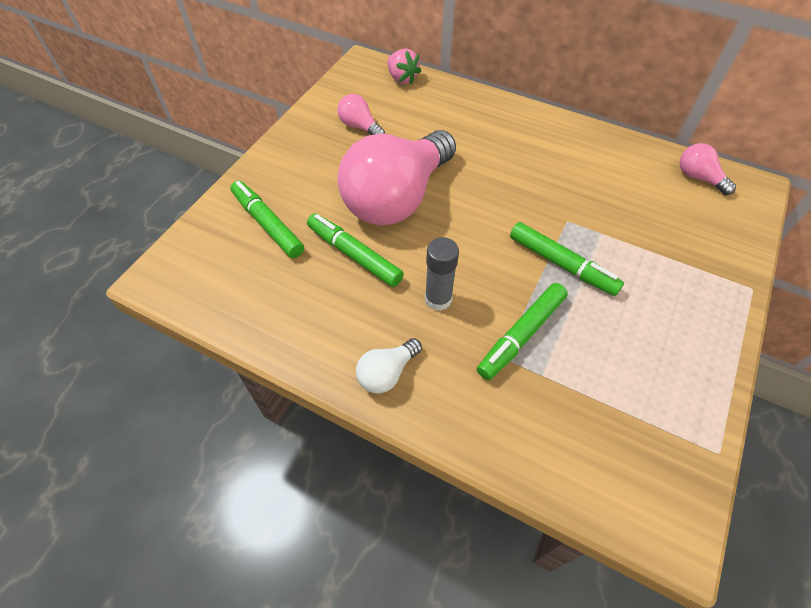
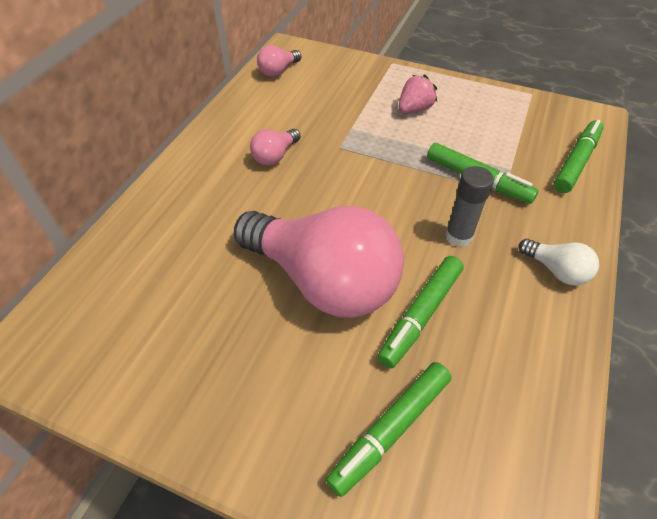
camera: 95 degrees left, 5 degrees down
pink light bulb [337,94,385,135] -> pink light bulb moved to [250,129,301,165]
pink strawberry [387,48,421,85] -> pink strawberry moved to [399,74,437,113]
green marker [510,222,624,296] -> green marker moved to [553,120,603,193]

